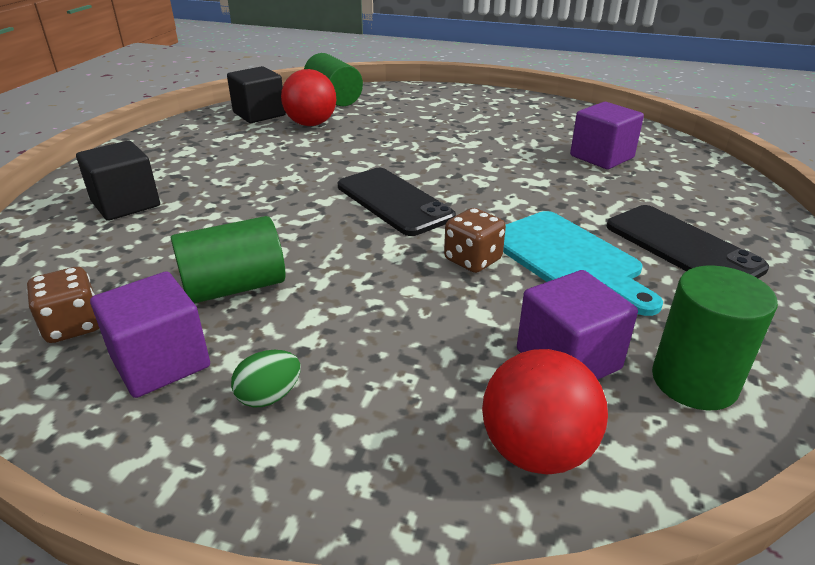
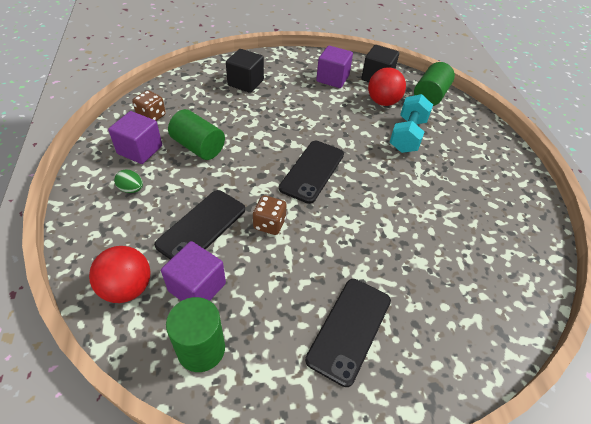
camera: 60 degrees right, 15 degrees up
turquoise cutting board [503,211,663,316] -> none
purple cube [570,102,644,169] -> purple cube moved to [316,45,353,88]
none -> black phone [154,190,245,260]
none -> turquoise dumbbell [390,94,433,153]

